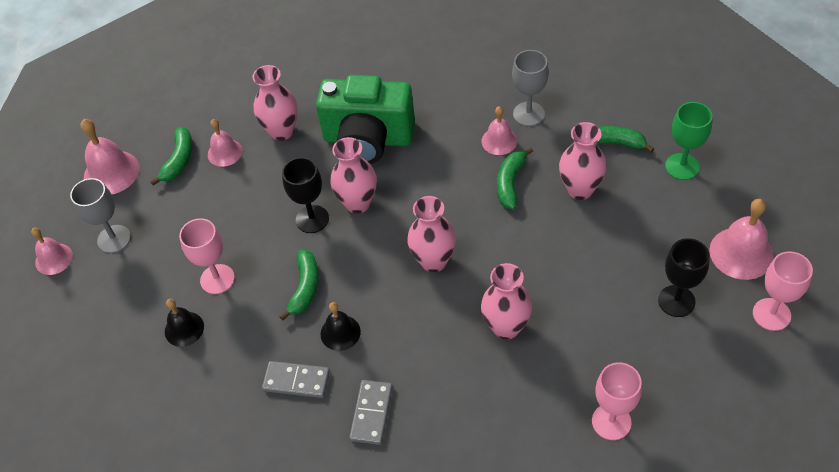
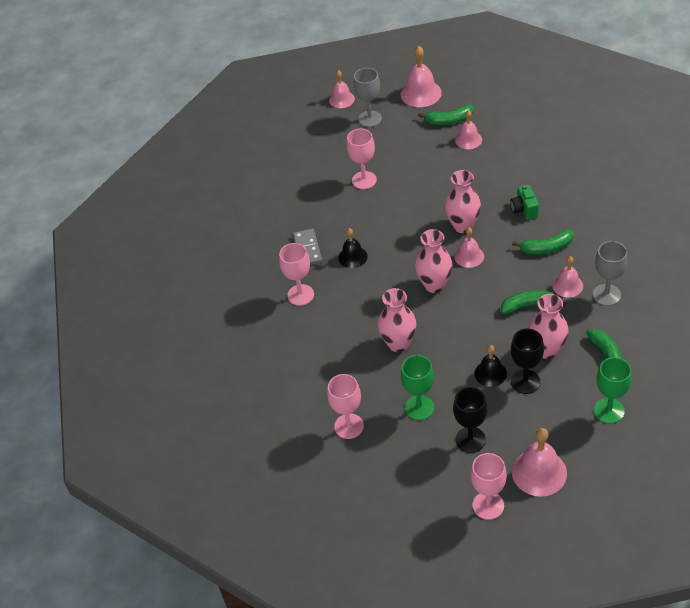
camera: 70 degrees right, 5 degrees down
black bell [165,299,204,347] -> black bell moved to [474,345,507,387]
pink vase [253,65,298,141] -> none
green banana [279,249,319,321] -> green banana moved to [512,229,573,255]
black goblet [282,157,329,233] -> black goblet moved to [511,329,544,394]
green camera [316,75,415,164] -> green camera [510,185,539,220], size x0.42
grey domino [349,380,393,445] -> pink goblet [279,243,314,306]
none -> green goblet [401,355,434,420]
none -> pink bell [454,227,484,268]

